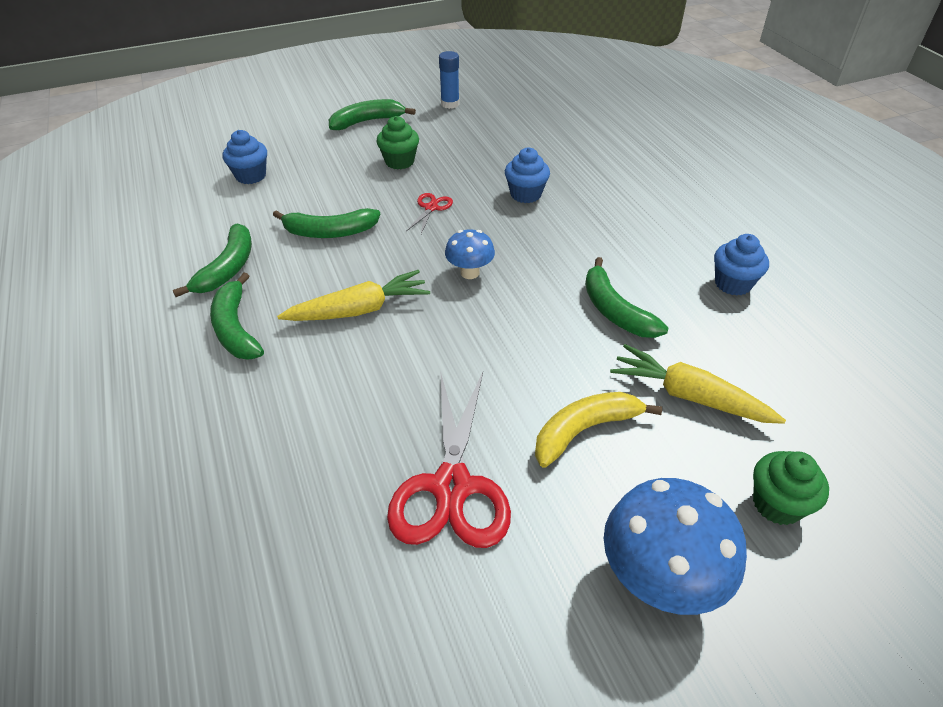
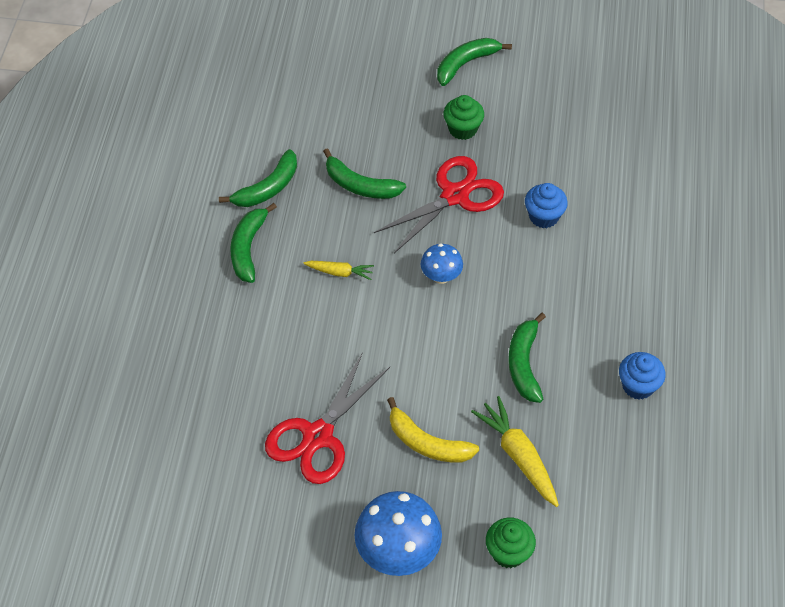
camera: 30 degrees right, 10 degrees up
blue cupcake [223,130,267,184] -> none
yellow carrot [277,270,430,321] -> yellow carrot [303,261,374,280], size x0.58
green banana [329,99,416,130] -> green banana turned 45 degrees counterclockwise [437,38,512,86]
red scissors [406,193,453,234] -> red scissors [374,156,504,253], size x2.20
blue glue stick [439,51,460,109] -> none
yellow banana [535,392,662,468] -> yellow banana turned 150 degrees counterclockwise [387,397,479,463]

